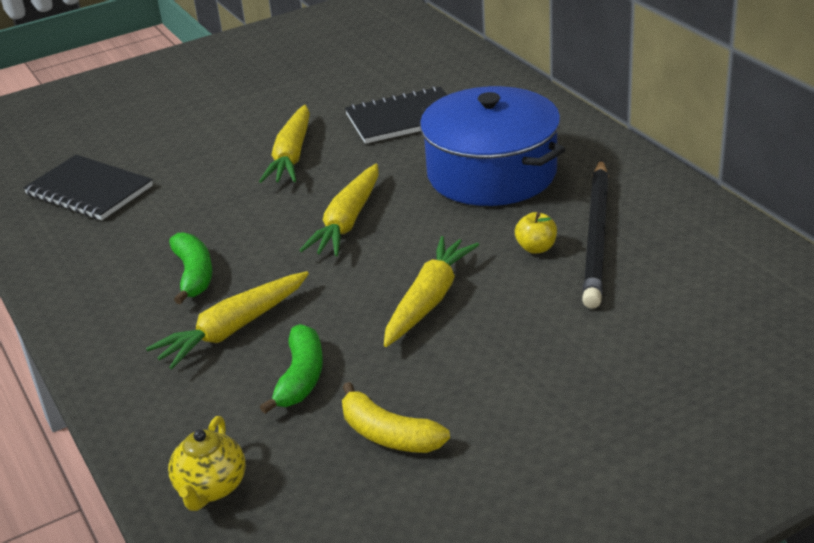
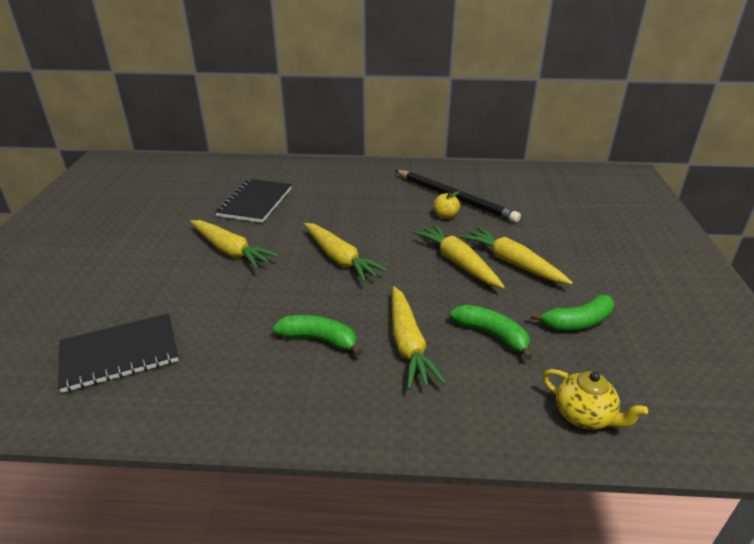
camera: 60 degrees left, 0 degrees up
yellow banana [342,382,450,453] -> green banana [531,294,614,331]
blue pot [420,86,565,206] -> none
none -> yellow carrot [460,227,573,285]

